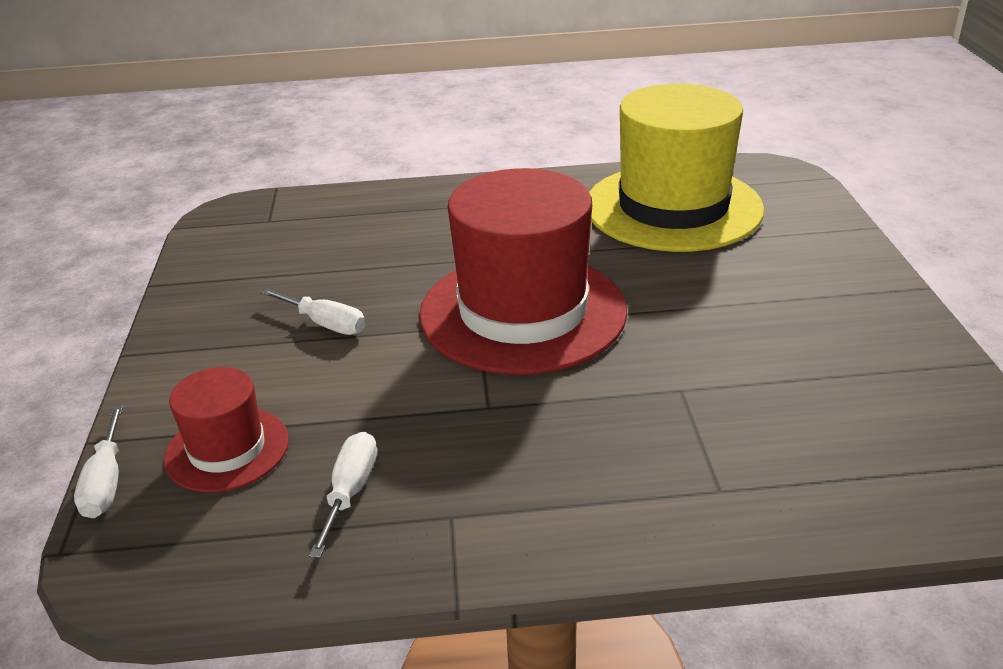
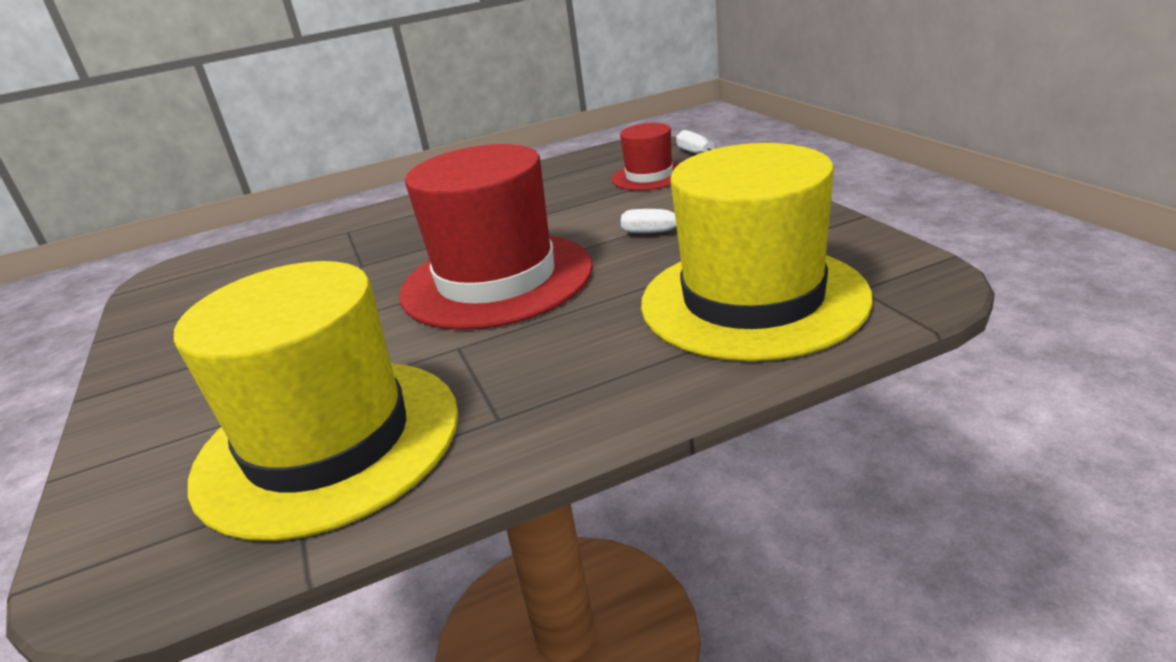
camera: 165 degrees right, 5 degrees down
white screwdriver [309,432,377,558] -> none
none -> yellow hat [641,143,873,361]

